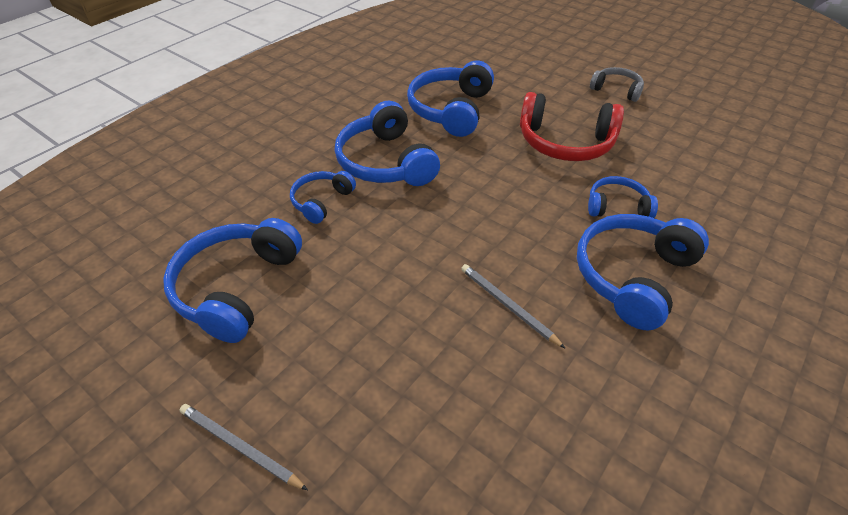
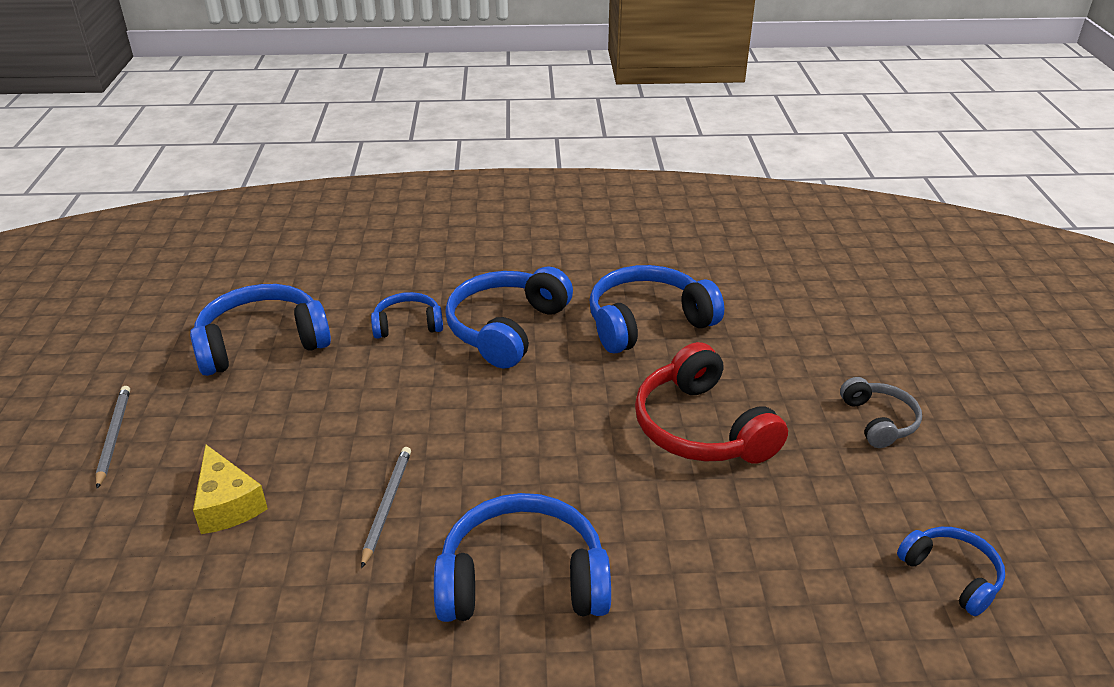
camera: 50 degrees right, 10 degrees down
blue headphones [588,176,658,218] -> blue headphones moved to [897,527,1005,616]
none -> yellow cheese [193,445,268,534]

